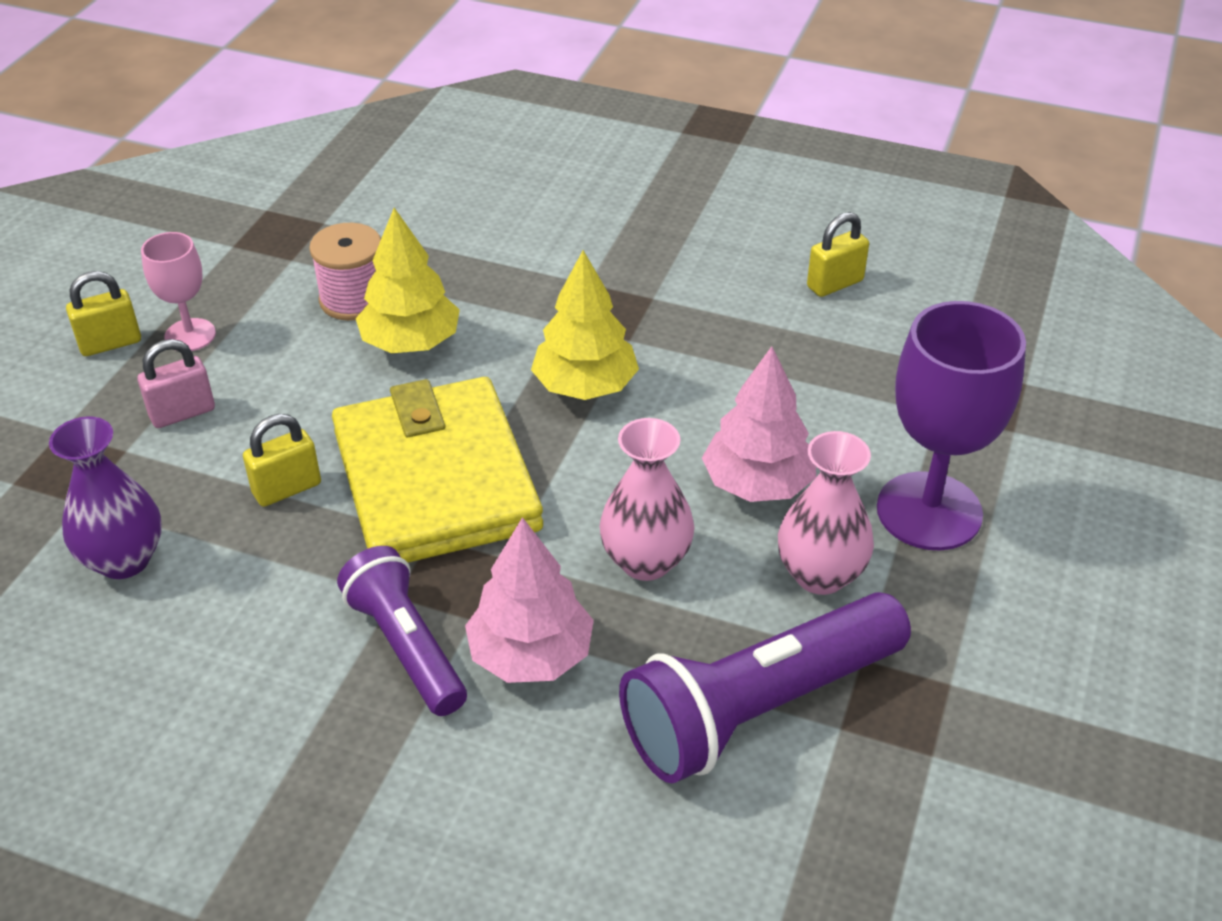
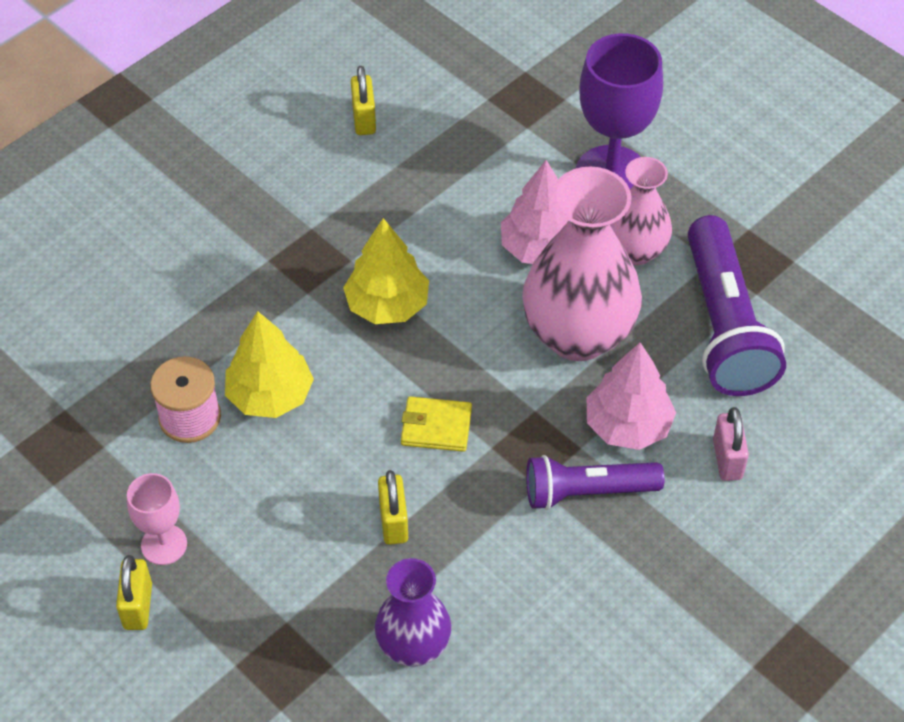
camera: 65 degrees left, 10 degrees up
pink padlock [138,339,215,428] -> pink padlock moved to [713,407,749,481]
yellow wallet [332,377,543,563] -> yellow wallet [401,396,472,452], size x0.40
pink vase [600,418,694,581] -> pink vase [522,166,642,361], size x1.73

